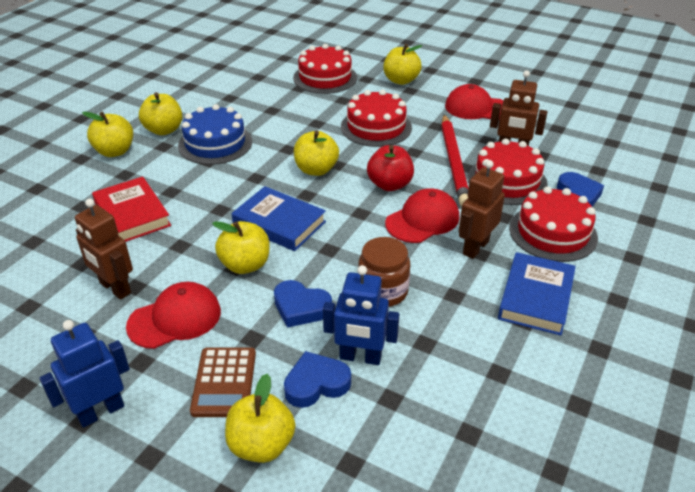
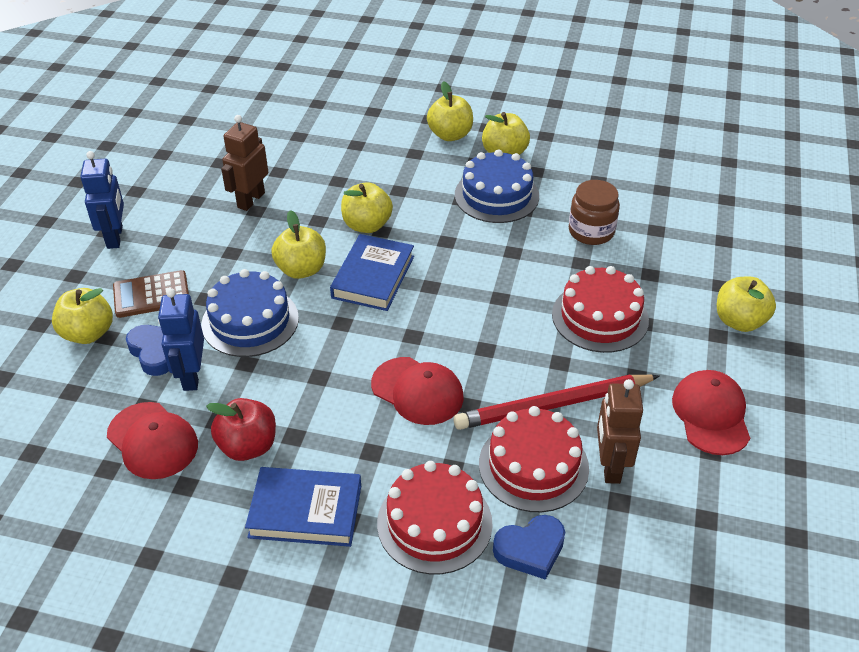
camera: 75 degrees right, 5 degrees up
blue robot [39,320,130,428] -> blue robot turned 45 degrees clockwise [80,151,124,249]
red book [92,176,171,242] -> none
red cap [126,282,221,349] -> red cap moved to [107,402,198,479]
blue heart [274,280,332,328] -> blue cake [201,269,299,357]
red cake [293,44,357,94] -> none
yellow apple [294,131,339,176] -> yellow apple moved to [341,182,393,233]
brown jar [359,237,410,307] -> brown jar moved to [569,180,620,245]
red apple [367,145,414,191] -> red apple moved to [206,398,276,461]
brown robot [459,160,505,259] -> none

